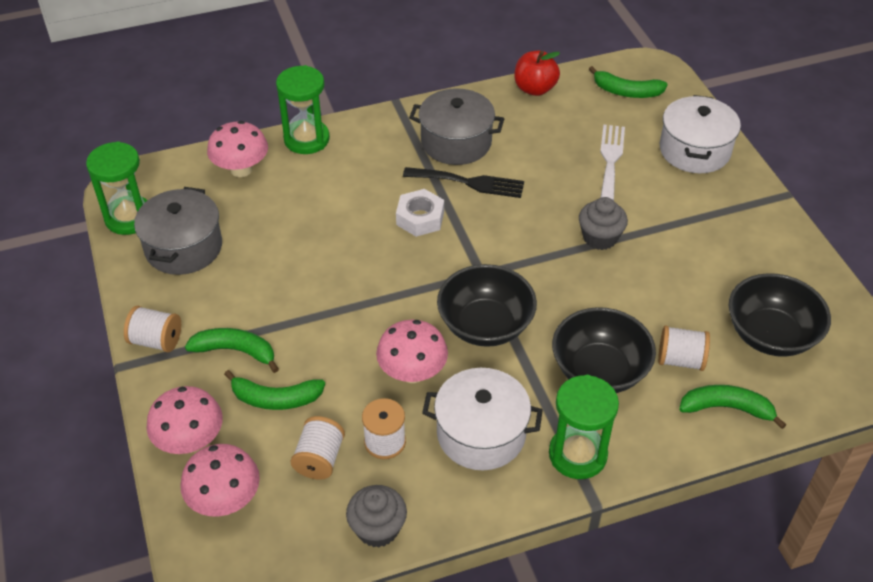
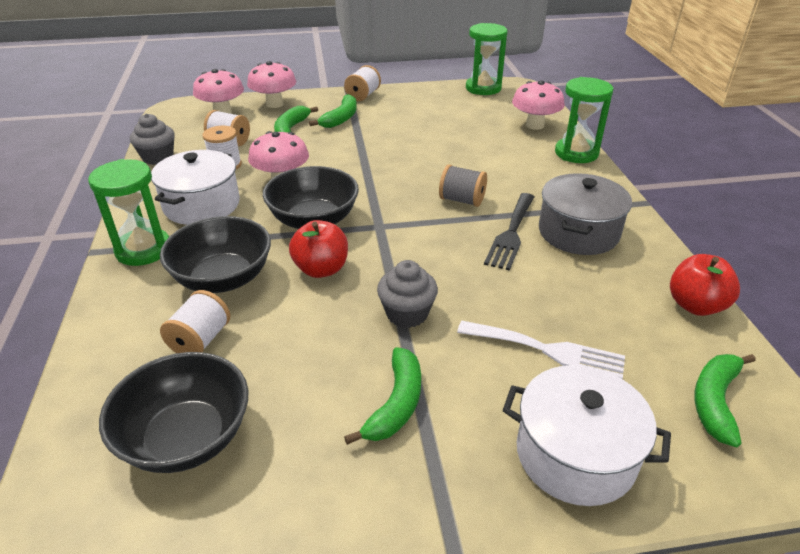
camera: 100 degrees right, 10 degrees down
grey pot [134,187,222,275] -> none
white nut [396,189,444,237] -> grey spool [439,165,487,207]
green banana [679,385,786,429] -> green banana moved to [344,347,421,445]
none -> red apple [289,220,348,278]

